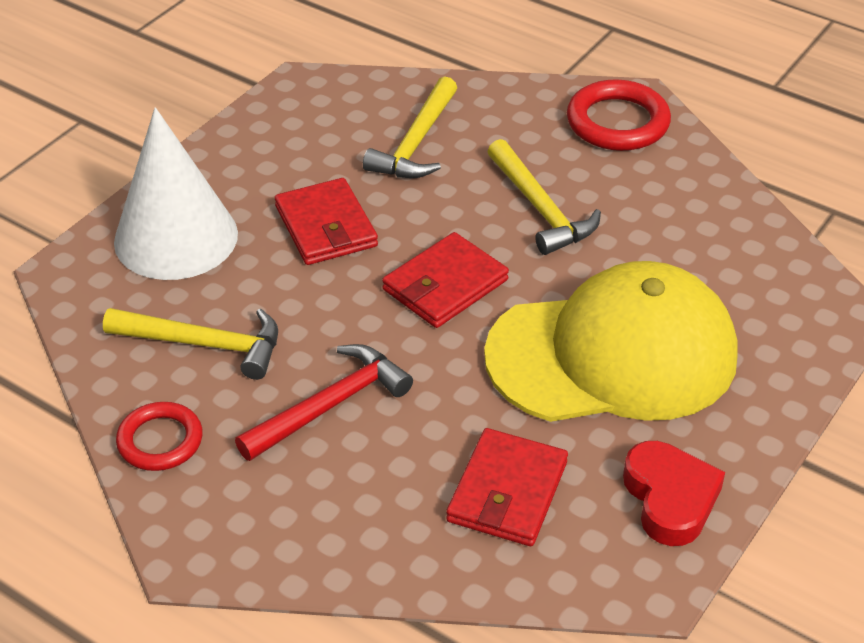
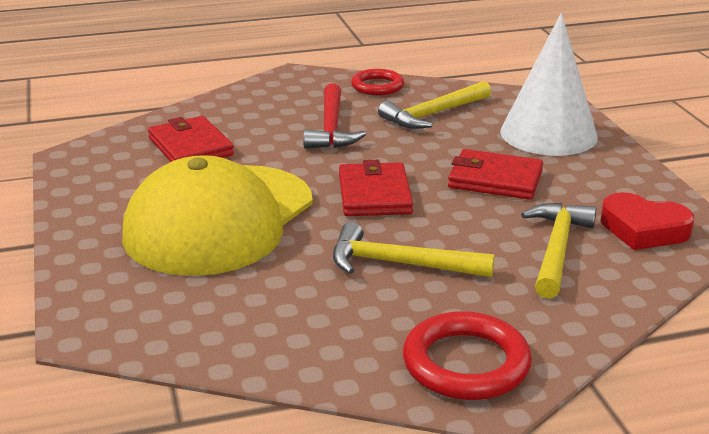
camera: 130 degrees right, 15 degrees down
yellow hammer [363,76,457,178] -> yellow hammer turned 45 degrees clockwise [521,203,597,299]
red heart [623,441,725,546] -> red heart moved to [601,192,694,250]

